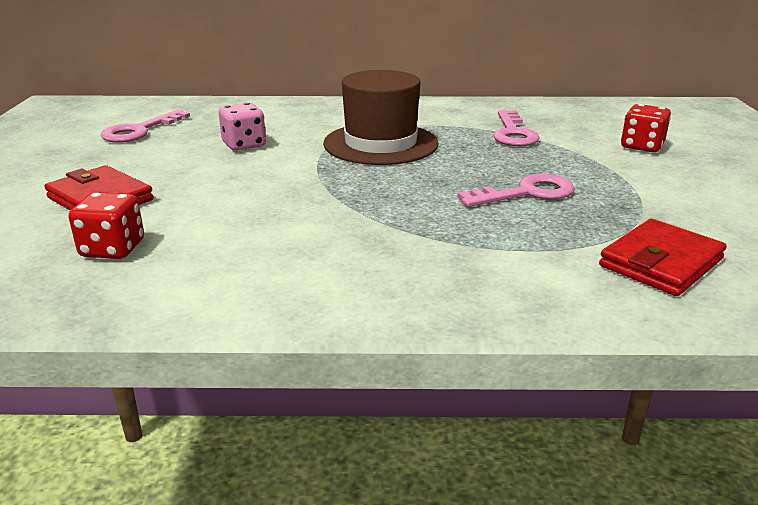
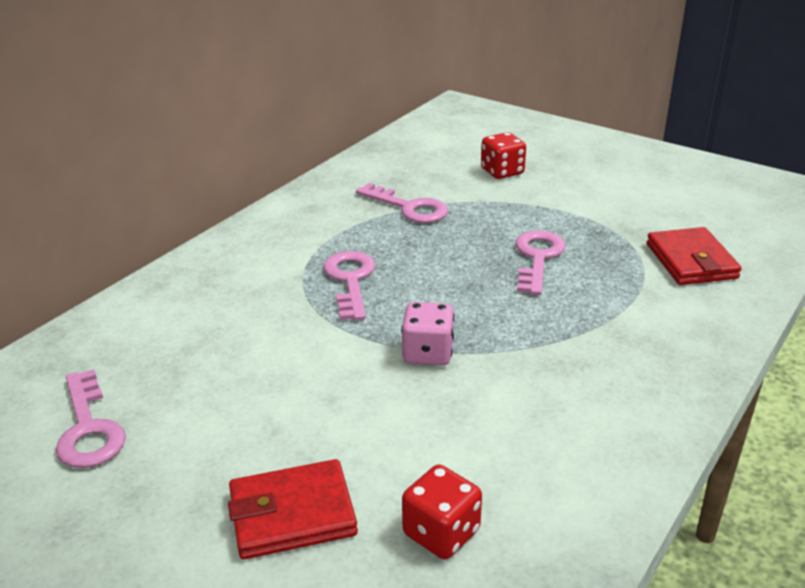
camera: 55 degrees left, 5 degrees up
pink dice [219,103,266,151] -> pink dice moved to [401,302,454,366]
brown hat [323,70,439,165] -> pink key [323,251,375,320]

